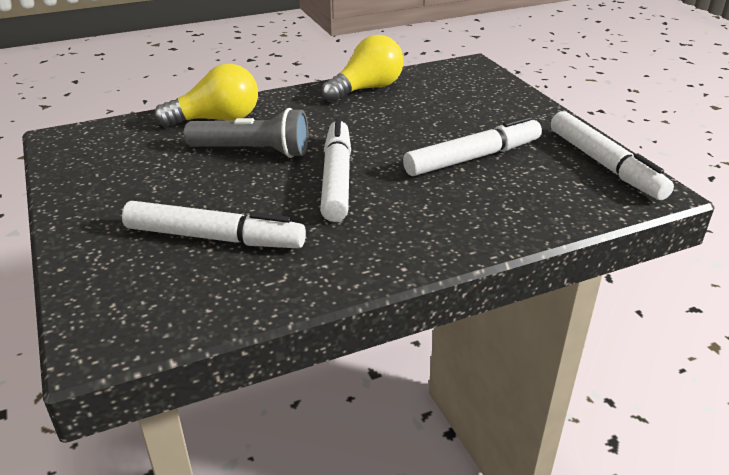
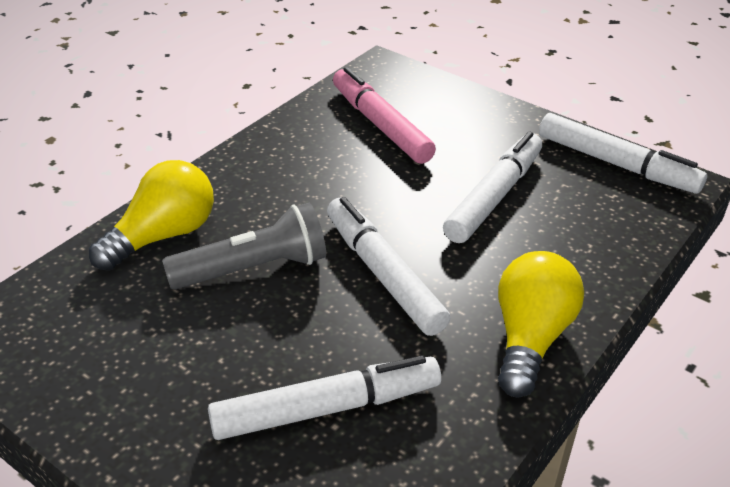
camera: 30 degrees left, 5 degrees up
yellow light bulb [322,35,404,102] -> yellow light bulb moved to [498,251,584,397]
none -> pink marker [333,67,436,164]

